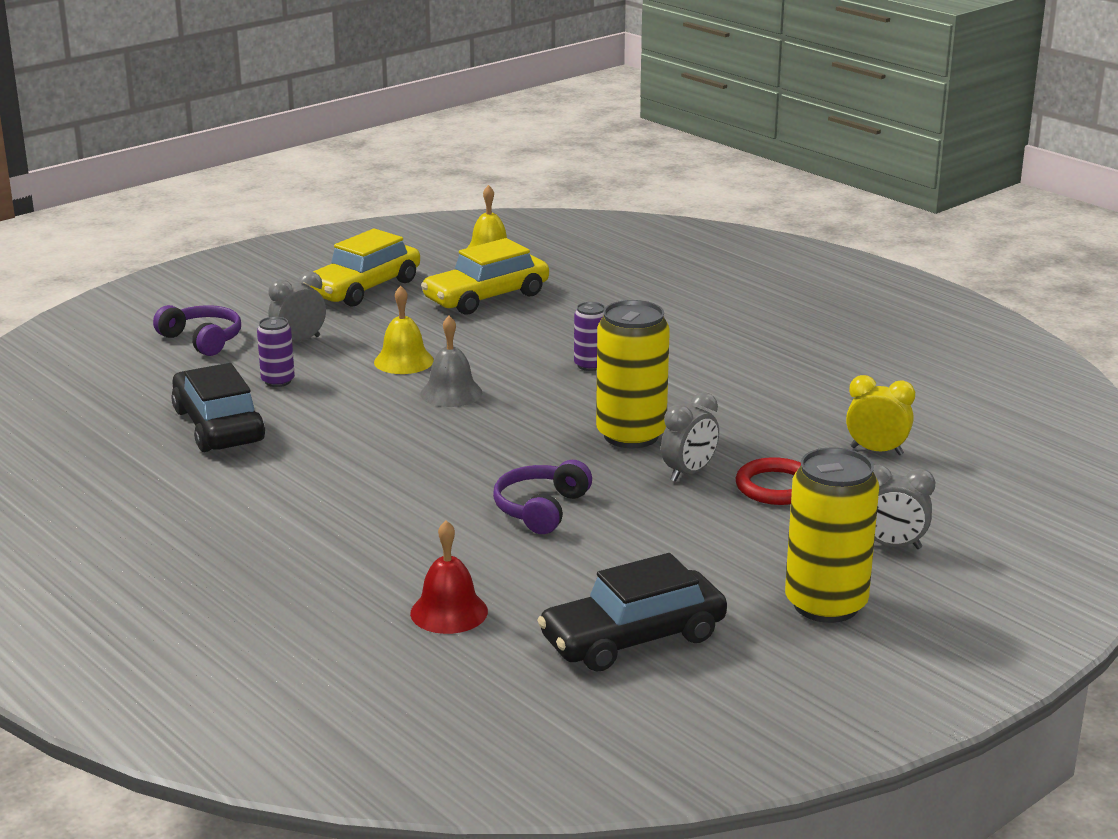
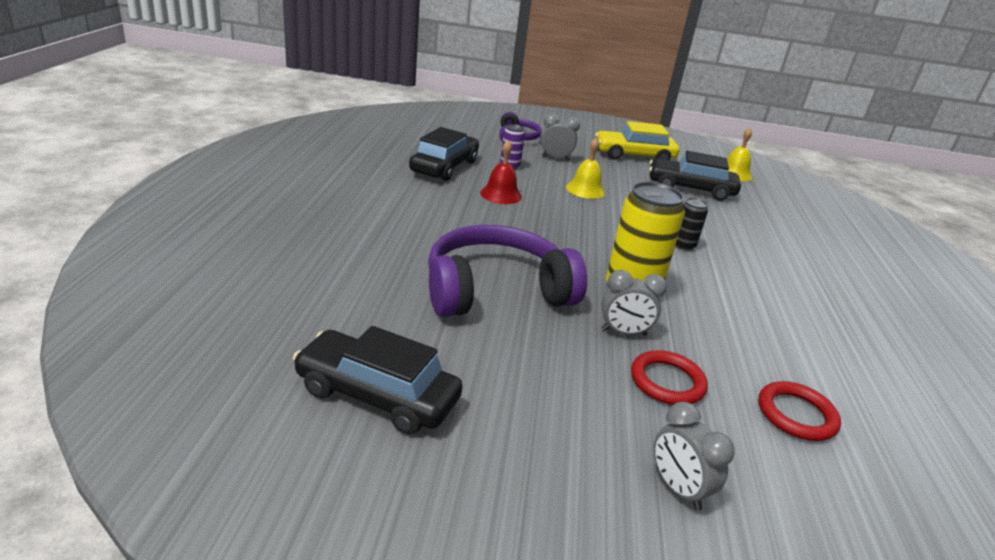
camera: 45 degrees right, 5 degrees up
red bell [410,520,488,634] -> red bell moved to [480,140,522,204]
grey bell [420,315,482,407] -> none
yellow car [421,238,549,315] -> black car [649,151,741,201]
purple headphones [493,460,592,534] -> purple headphones [428,225,587,317], size x1.91
purple can [574,302,605,371] -> black can [675,198,708,250]
yellow can [785,447,879,623] -> none
yellow clock [846,375,915,455] -> red ring [759,381,841,441]

